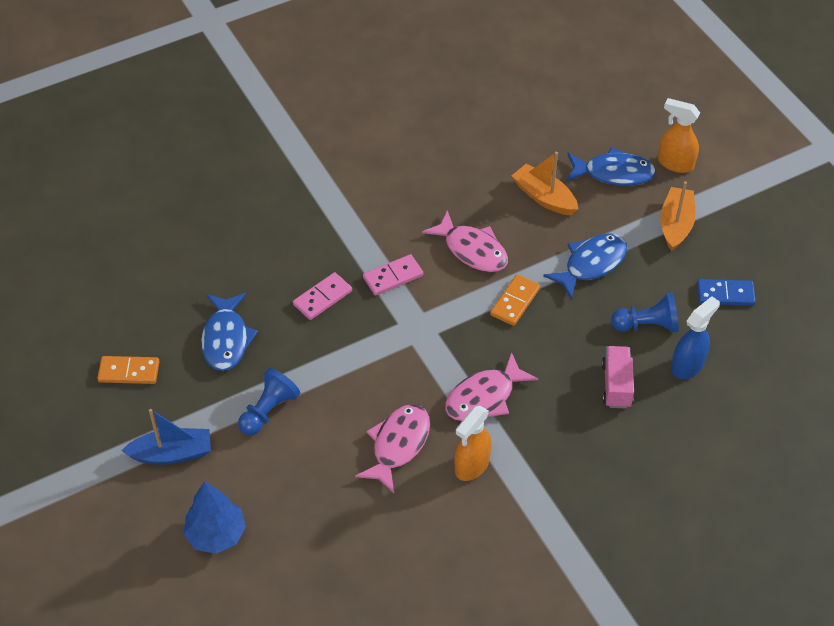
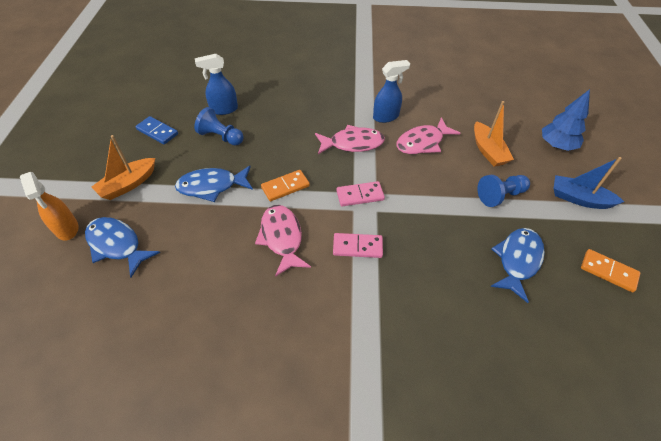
camera: 150 degrees left, 0 degrees up
pink domino [293,272,352,320] -> pink domino moved to [336,181,385,206]
orange spray bottle [455,406,491,481] -> blue spray bottle [373,60,410,123]
orange boat [512,152,578,215] -> orange boat moved to [474,101,514,167]
pink truck [602,346,634,408] -> none

